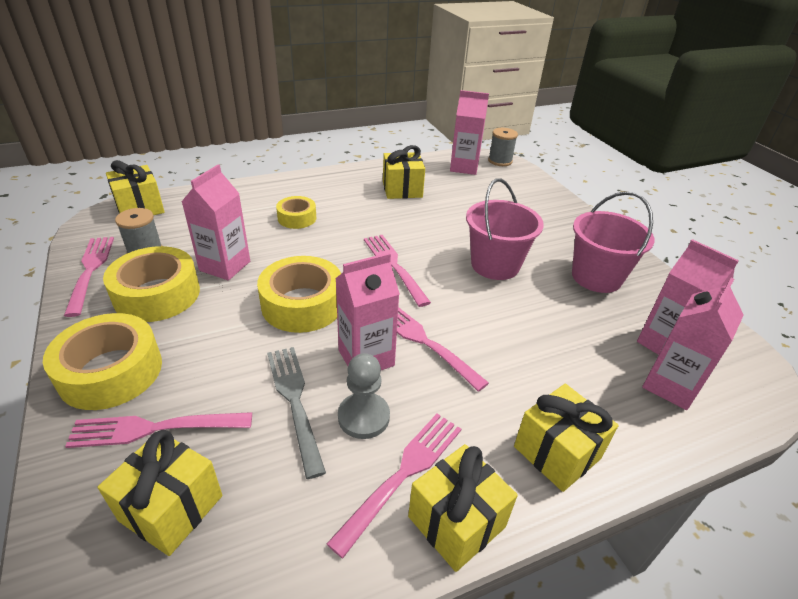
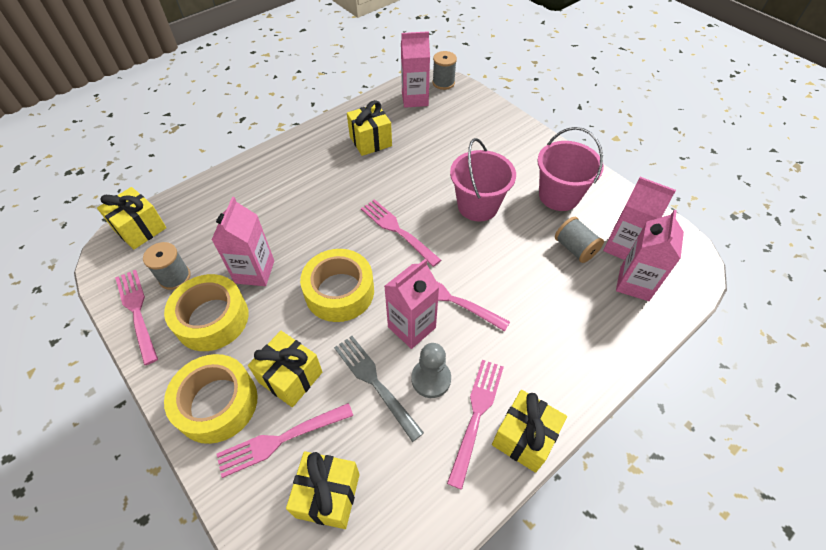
camera: 15 degrees left, 15 degrees up
yellow tape [276,196,316,229] -> none
yellow gift [514,384,619,492] -> yellow gift moved to [248,331,322,407]
none -> grey spool [555,217,604,263]

